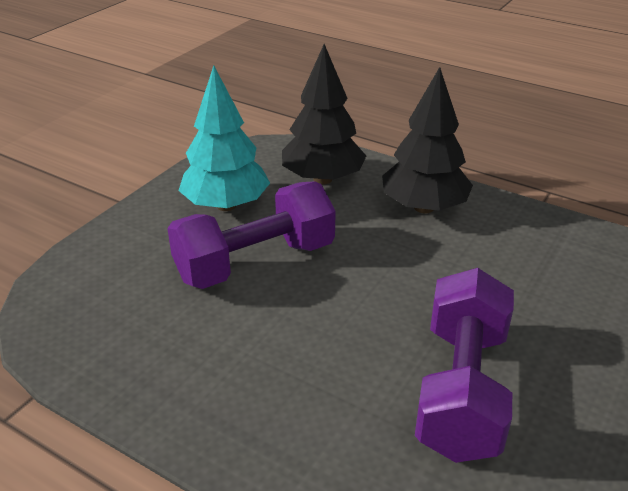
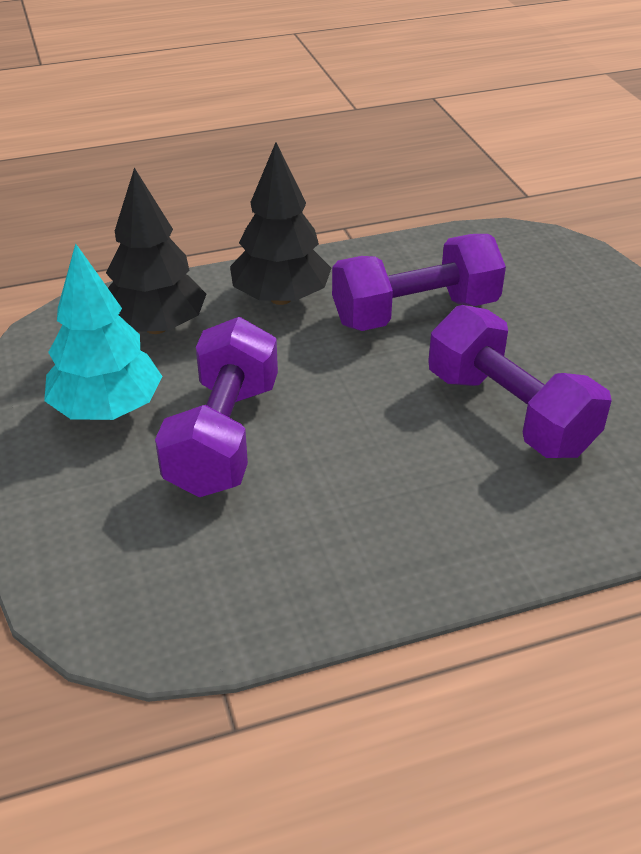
camera: 50 degrees left, 5 degrees up
none -> purple dumbbell [332,234,506,331]

